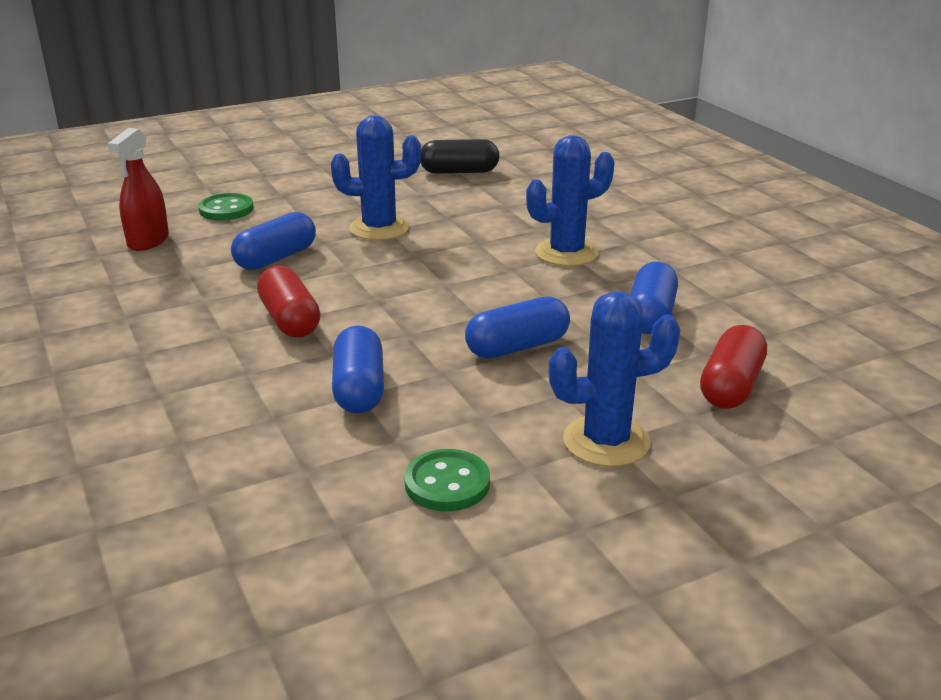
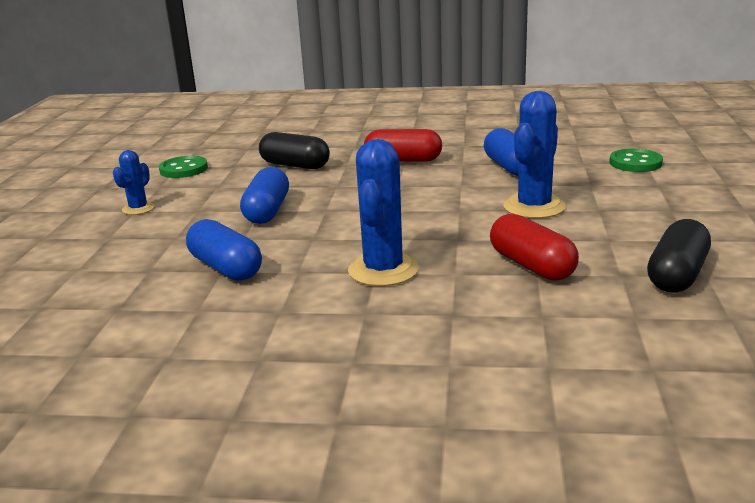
camera: 125 degrees right, 5 degrees down
red spray bottle [108,128,169,251] -> none
blue capsule [332,325,384,414] -> black capsule [259,132,330,169]
blue cactus [548,291,680,467] -> blue cactus [113,150,155,215], size x0.56
red capsule [700,325,767,409] -> red capsule moved to [490,214,579,281]

